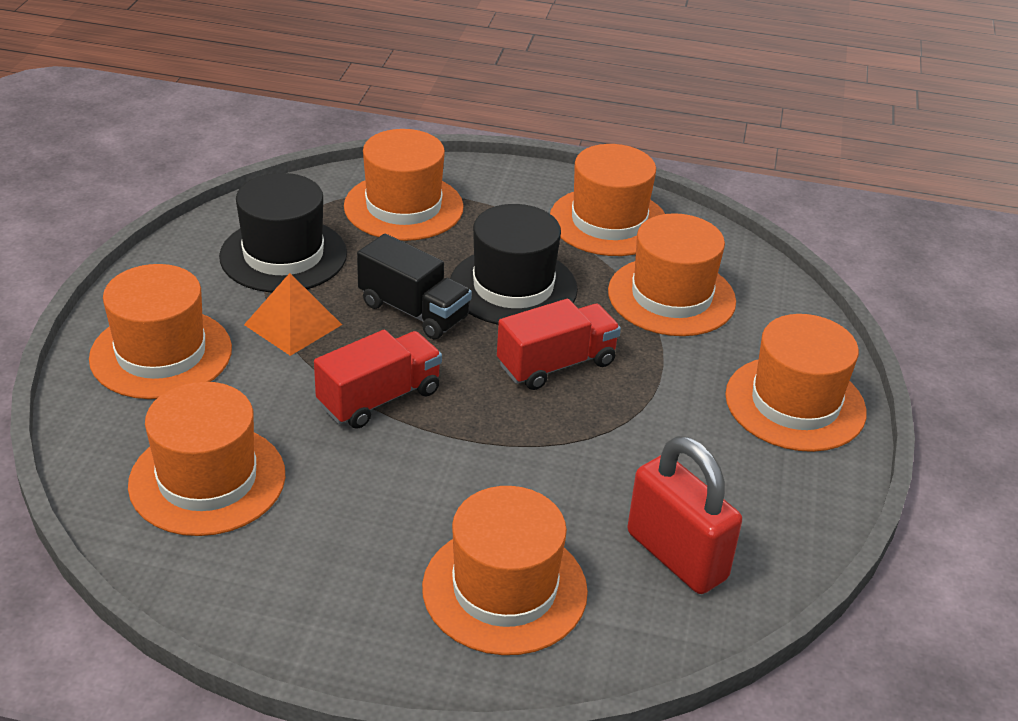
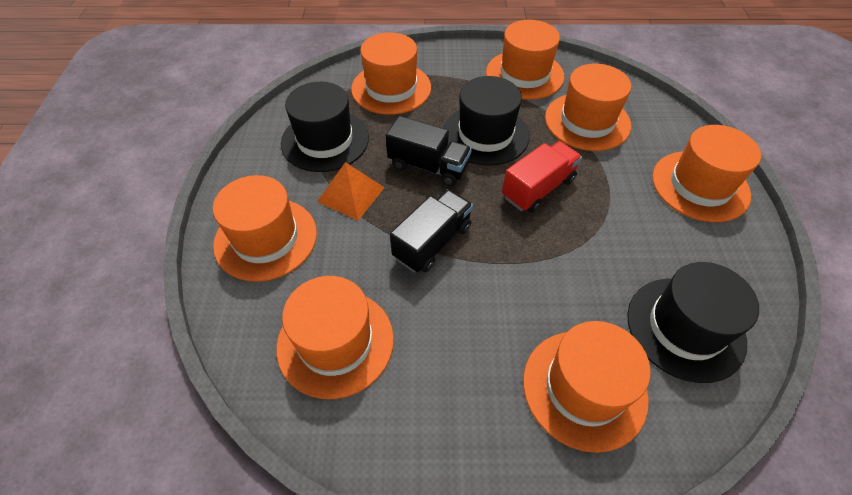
camera: 10 degrees left, 15 degrees up
red truck [314,330,442,429] -> black truck [390,189,473,273]
red padlock [627,436,742,594] -> black hat [627,262,759,383]

